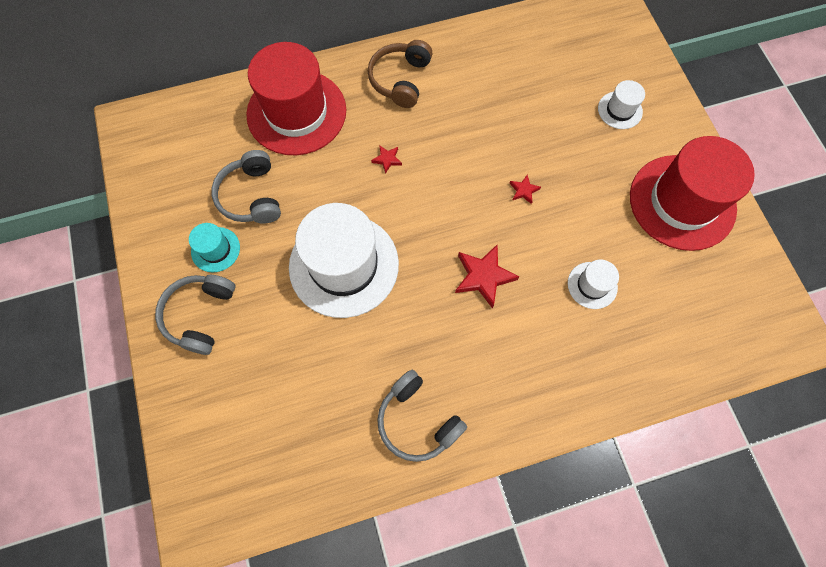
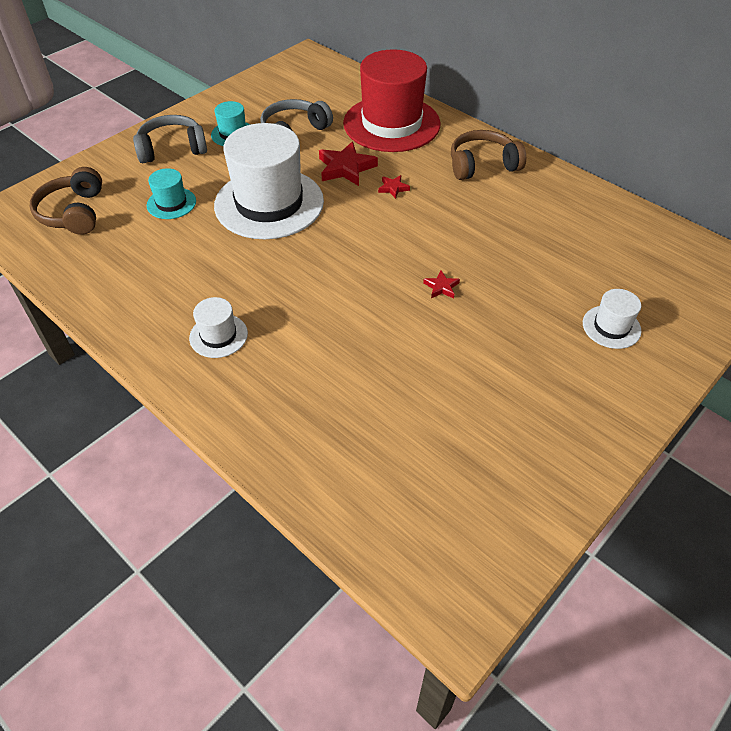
camera: 60 degrees right, 20 degrees down
grey headphones [377,370,467,462] -> none
red star [455,244,520,309] -> red star moved to [319,141,378,186]
white hat [568,259,619,309] -> white hat moved to [189,297,248,358]
red hat [630,136,755,251] -> none
none -> brown headphones [30,167,102,235]
none -> turquoise hat [147,168,196,219]

